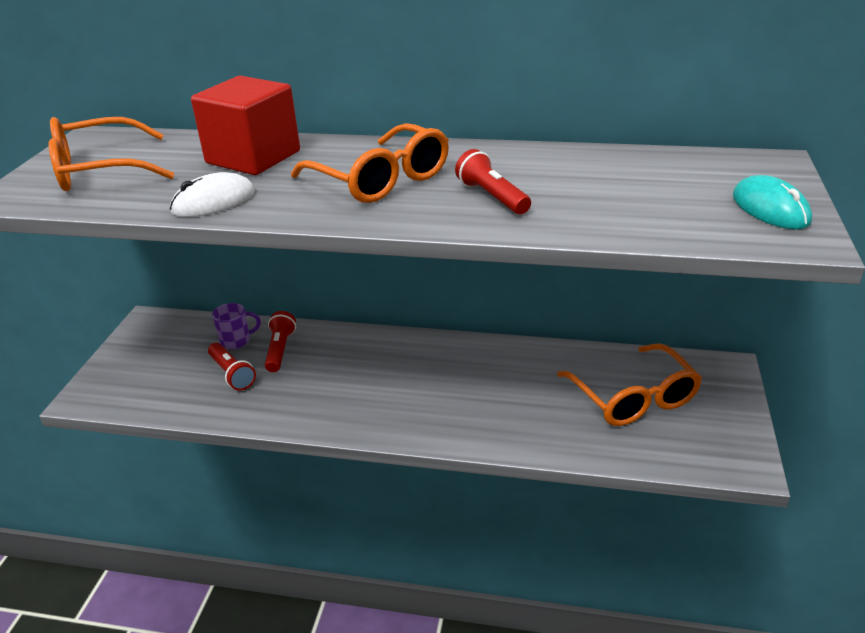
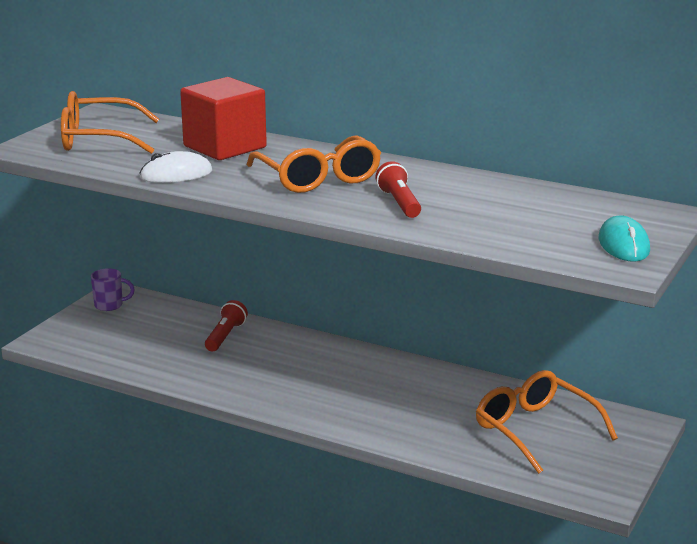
camera: 15 degrees right, 10 degrees down
red flashlight [208,343,256,391] -> none
purple mug [212,303,261,349] -> purple mug moved to [91,268,135,311]
orange glasses [557,343,702,426] -> orange glasses turned 150 degrees clockwise [476,370,618,474]

